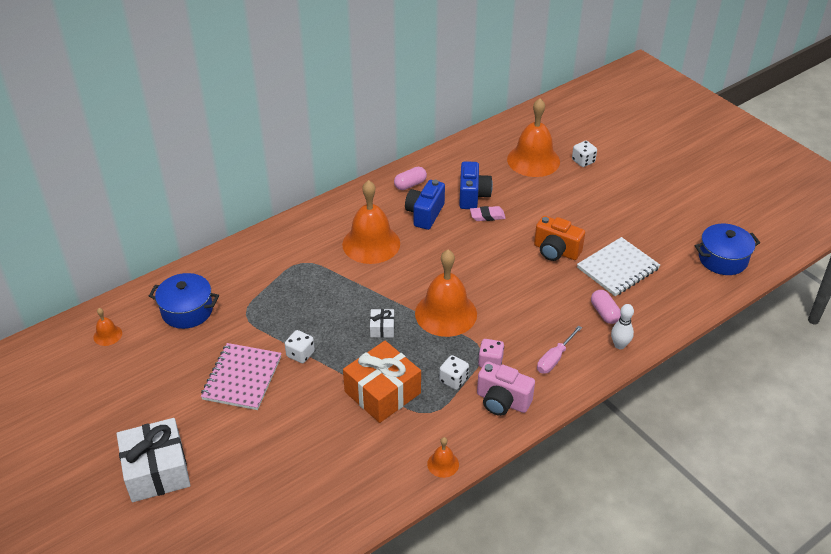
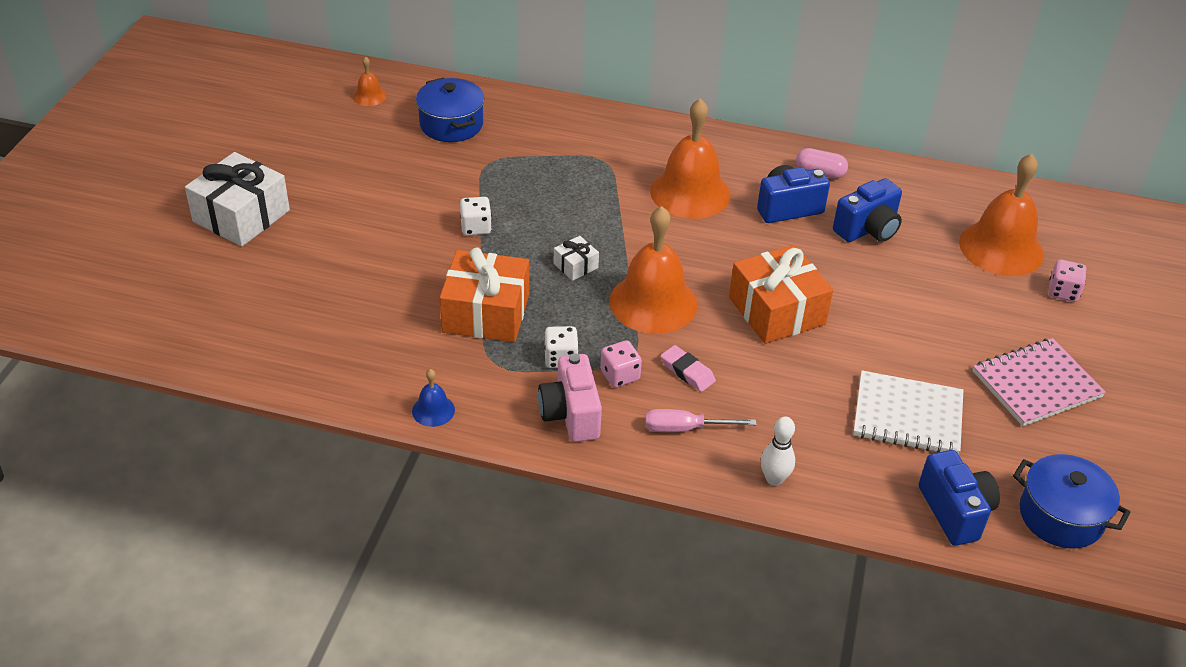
camera: 50 degrees right, 0 degrees up
pink notebook [201,343,282,410] -> pink notebook moved to [973,338,1106,426]
orange bell [427,437,459,478] -> blue bell [412,369,455,427]
pink eraser [470,206,506,221] -> pink eraser moved to [661,345,716,392]
orange camera [534,216,585,261] -> none
white dice [572,141,597,167] -> pink dice [1049,259,1087,302]
pink capsule [591,290,621,324] -> none
none -> orange gift [729,245,833,344]
none -> blue camera [919,450,1000,546]

